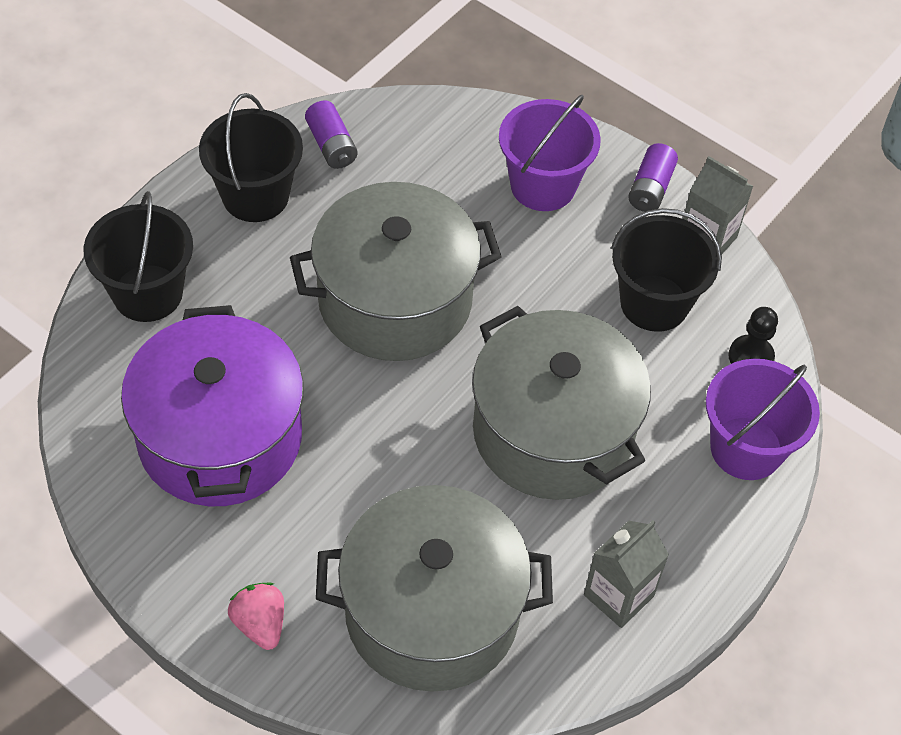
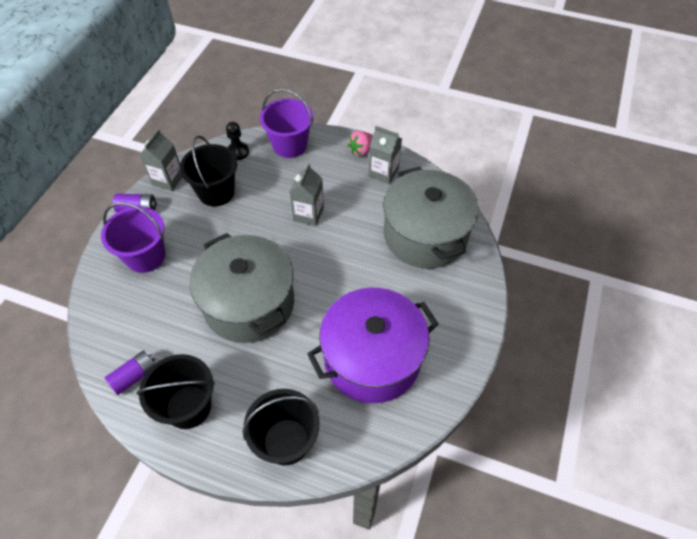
camera: 105 degrees left, 0 degrees up
pink strawberry [228,583,284,650] -> pink strawberry moved to [347,131,373,156]
grey pot [472,306,651,500] -> grey carton [289,163,324,226]

